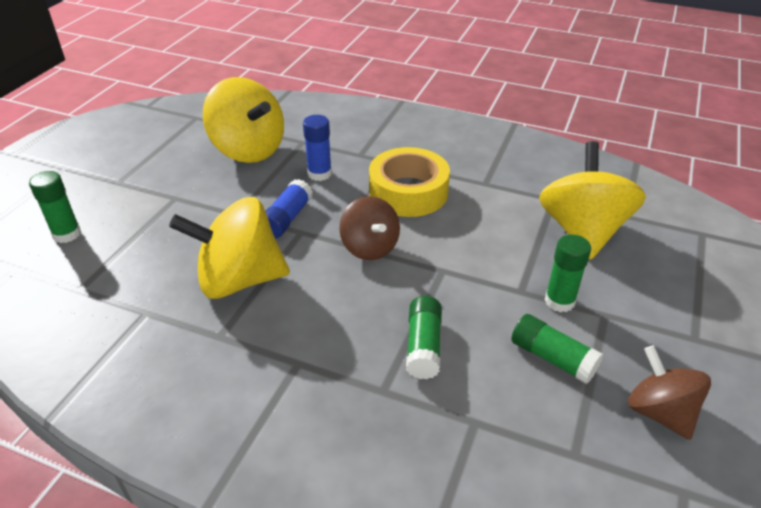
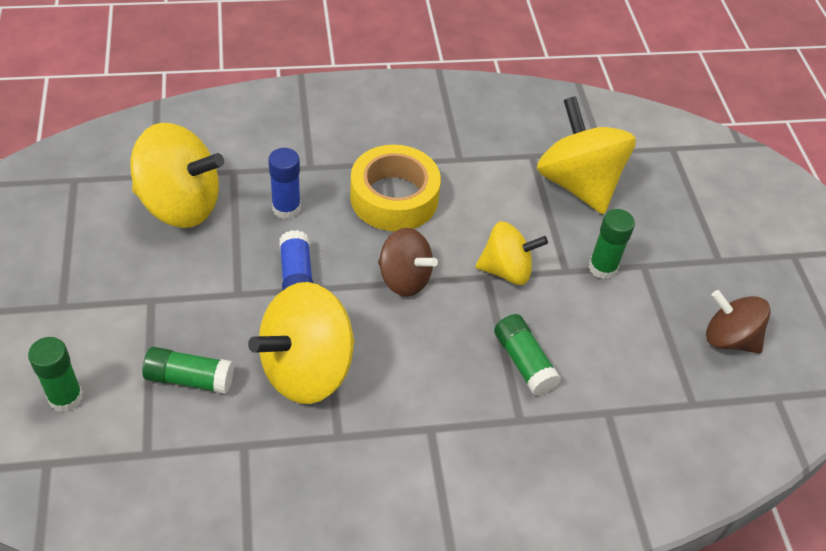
camera: 35 degrees left, 10 degrees up
green glue stick [511,314,603,384] -> green glue stick moved to [142,347,234,394]
none -> yellow spinning top [476,221,548,285]

